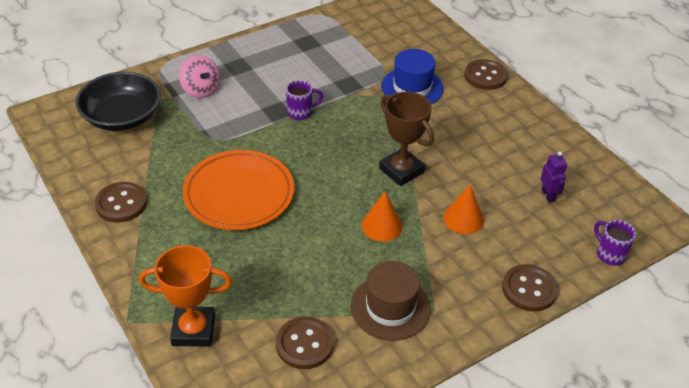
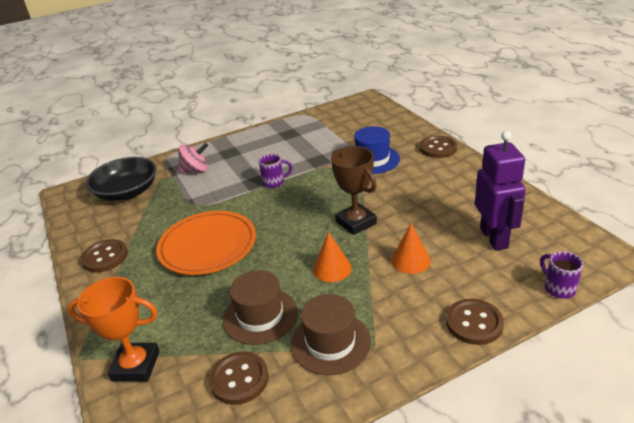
camera: 10 degrees right, 10 degrees down
pink spinning top [179,55,220,98] -> pink spinning top turned 75 degrees counterclockwise [178,143,208,173]
purple robot [541,151,567,203] -> purple robot [475,131,526,251], size x2.10
none -> brown hat [223,270,298,345]

